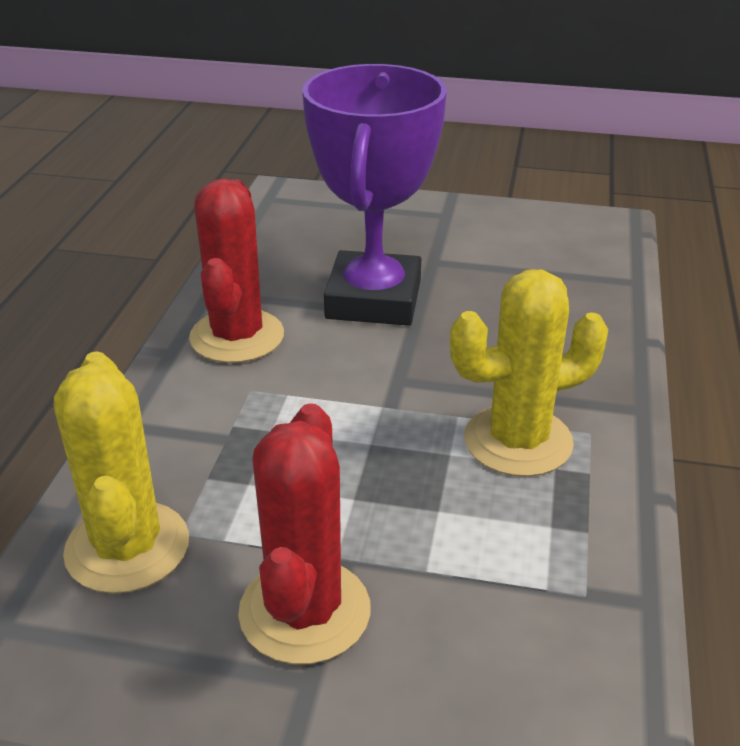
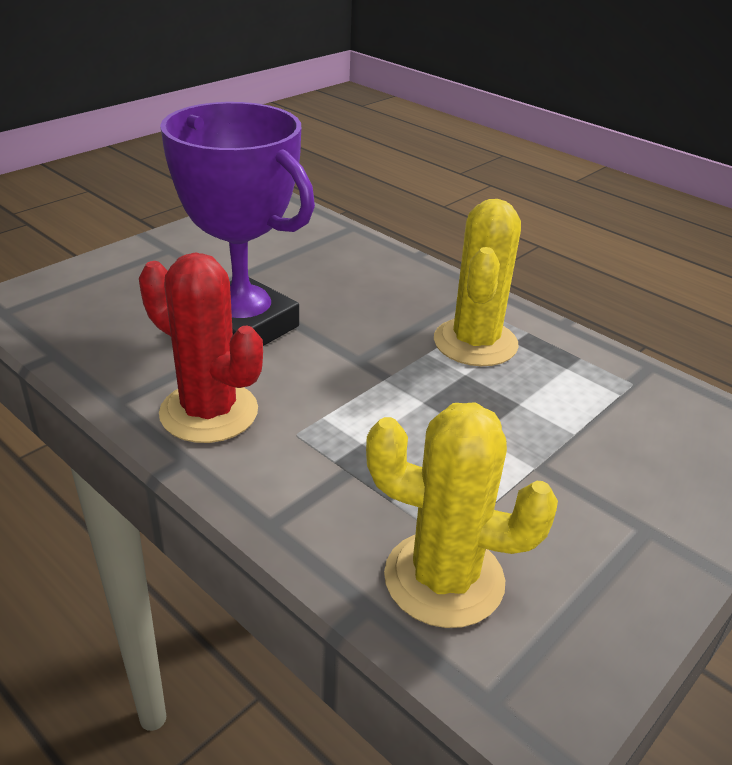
camera: 60 degrees left, 0 degrees up
red cactus [238,403,371,664] -> none

